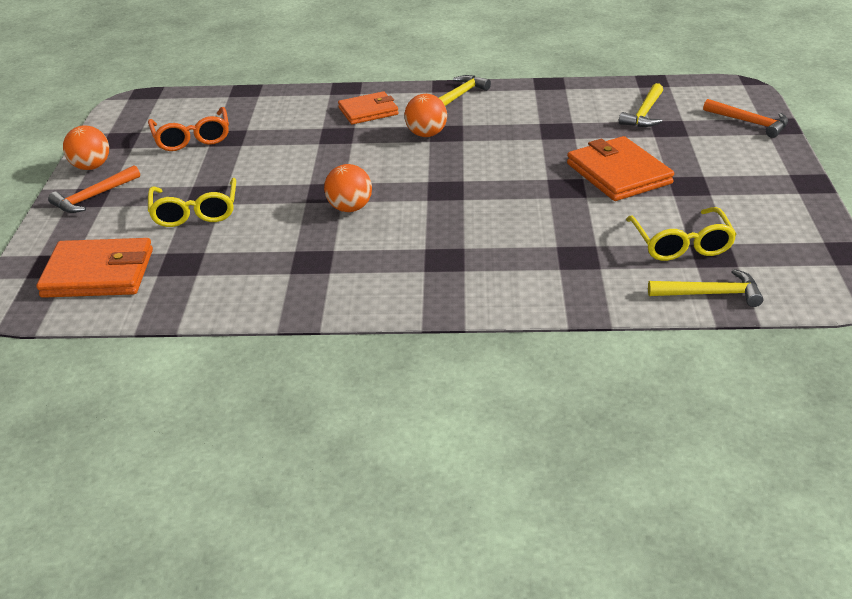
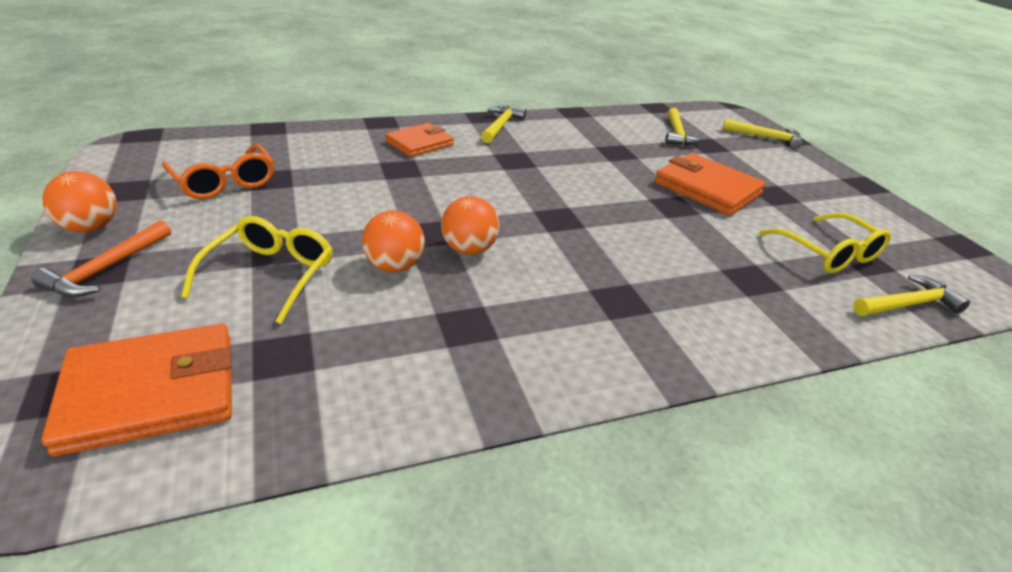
camera: 25 degrees left, 0 degrees up
yellow glasses [148,178,236,227] -> yellow glasses turned 135 degrees counterclockwise [181,216,333,324]
orange ball [404,94,447,137] -> orange ball moved to [362,210,425,272]
orange hammer [703,99,788,138] -> yellow hammer [722,119,803,149]

